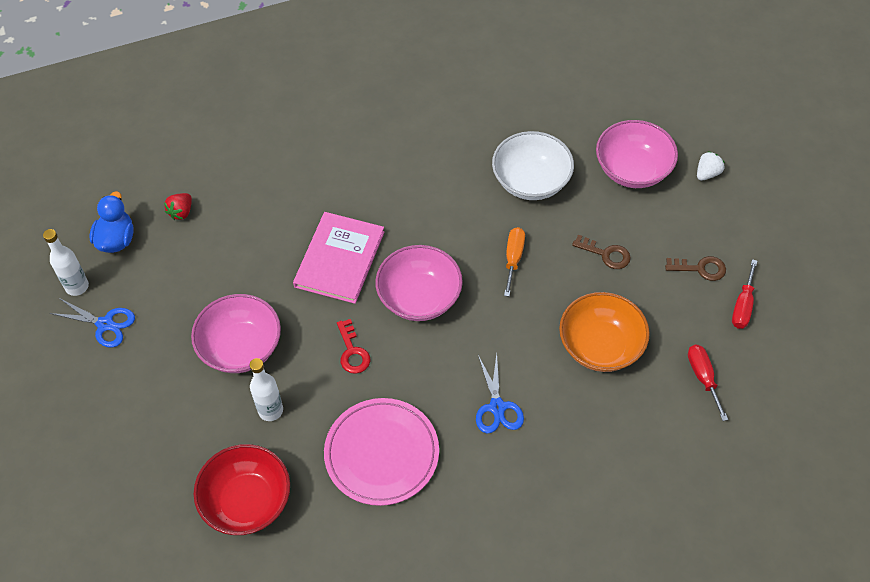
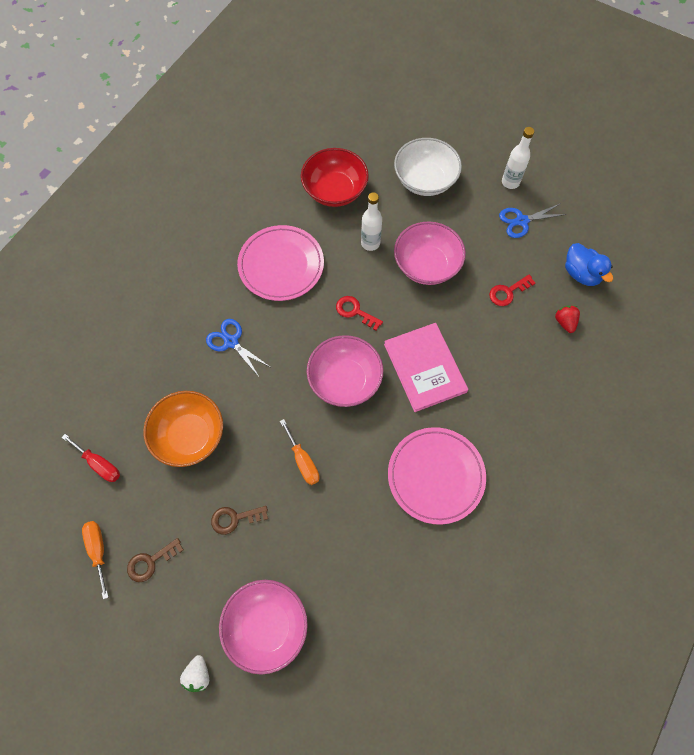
camera: 140 degrees right, 10 degrees up
white bottle [43,229,89,296] -> white bottle moved to [502,127,534,189]
white bowl [492,131,574,200] -> white bowl moved to [394,138,462,196]
red screwdriver [732,259,757,329] -> orange screwdriver [82,521,109,599]
none -> pink plate [388,427,486,525]
none -> red key [489,275,535,306]

